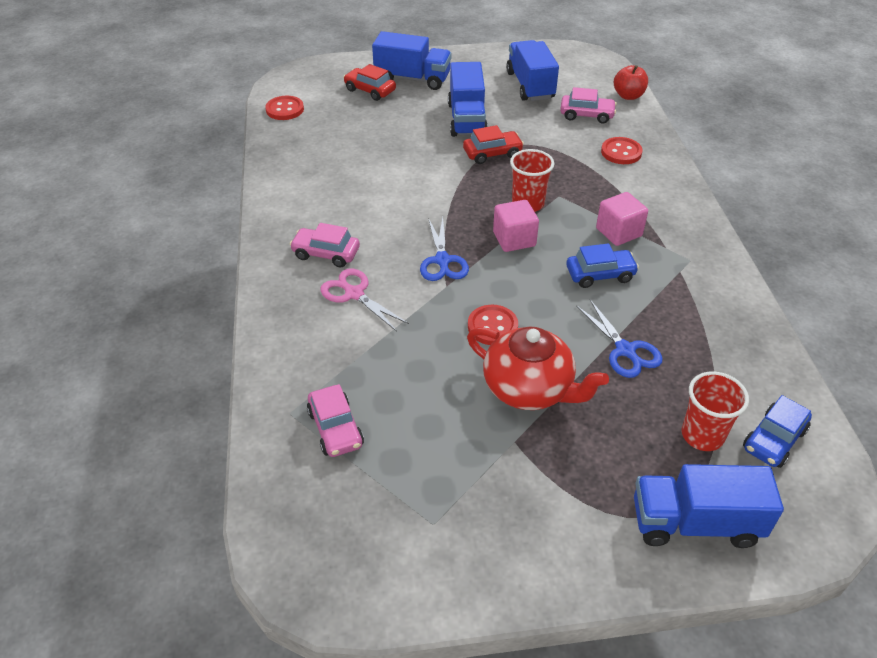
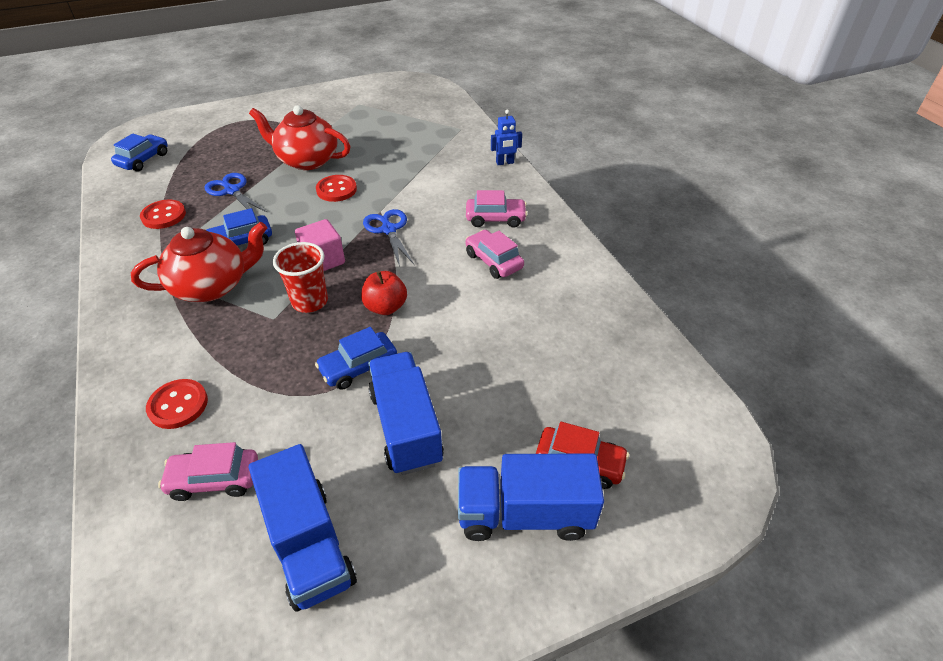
camera: 165 degrees right, 0 degrees up
red button [265,96,304,120] -> red button moved to [140,200,186,229]
pink car [307,384,364,457] -> pink car moved to [466,230,524,279]
pink scissors [320,269,409,331] -> none
red car [463,125,524,164] -> blue car [315,327,397,390]
pink cube [596,192,648,246] -> red teapot [131,222,267,302]
red apple [614,65,648,100] -> red apple moved to [361,271,407,315]
blue truck [634,464,784,548] -> none
red cup [682,371,749,451] -> none
none -> blue robot [491,110,522,165]

